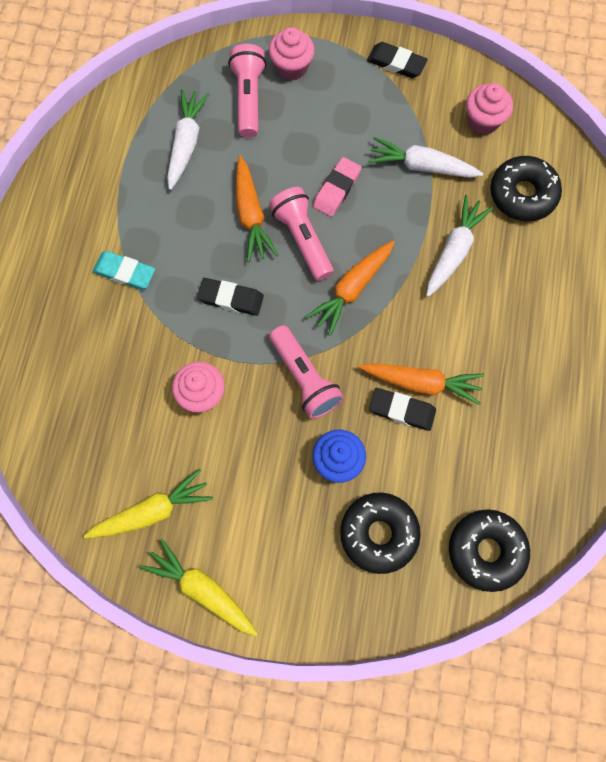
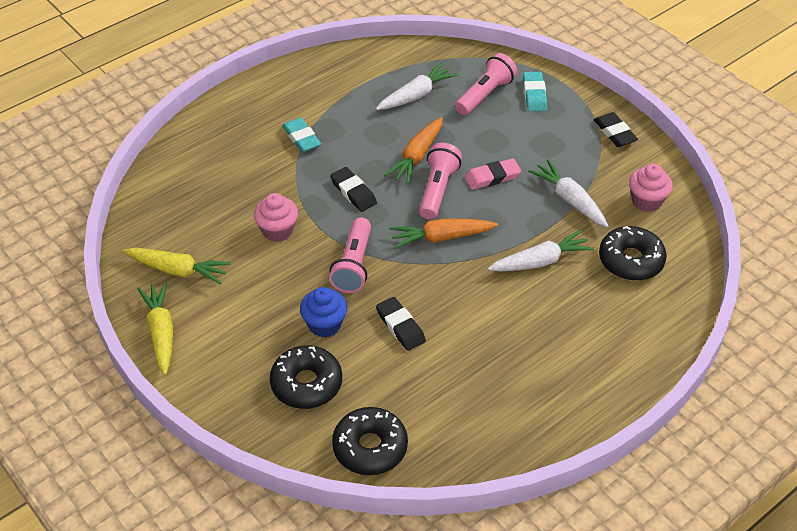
camera: 40 degrees right, 25 degrees down
pink cupcake [269,27,315,80] -> turquoise eraser [523,72,547,111]
orange carrot [359,363,484,405] -> none

